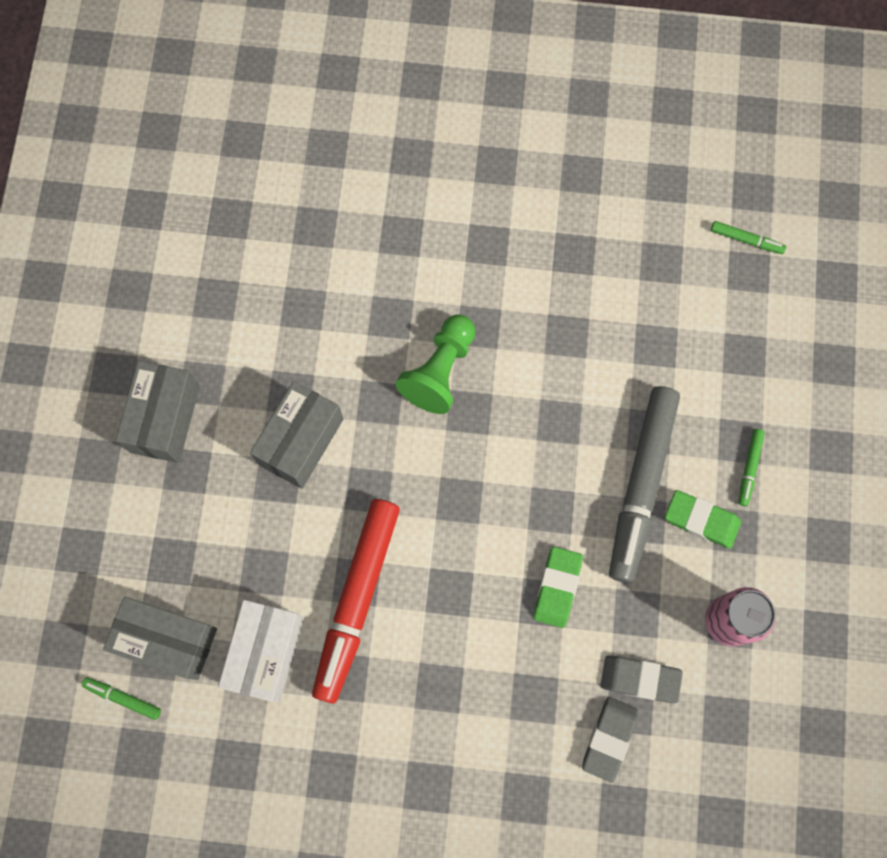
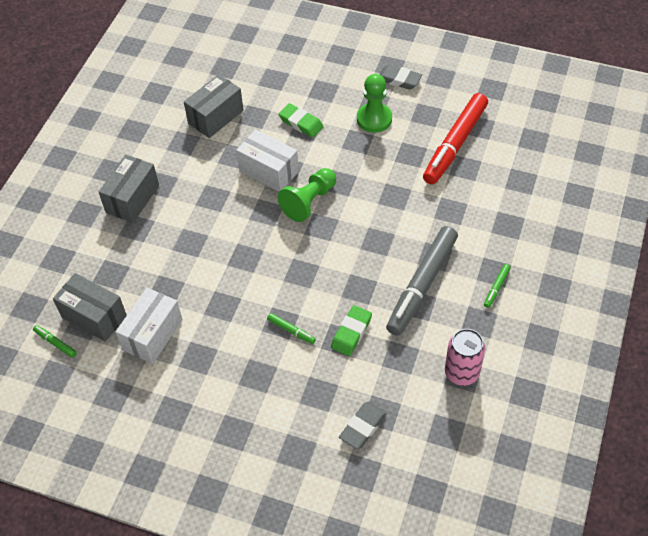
camera: 15 degrees right, 20 degrees down
grey box [250,381,343,489] -> grey box moved to [184,74,244,138]
red marker [312,499,400,704] -> red marker moved to [423,93,488,184]
grey eraser [600,655,683,703] -> grey eraser moved to [379,65,422,90]
green eraser [665,490,741,549] -> green eraser moved to [278,103,324,138]
green marker [711,221,786,254] -> green marker moved to [267,313,316,344]
none -> white box [236,130,299,192]
none -> green pawn [357,74,392,133]

